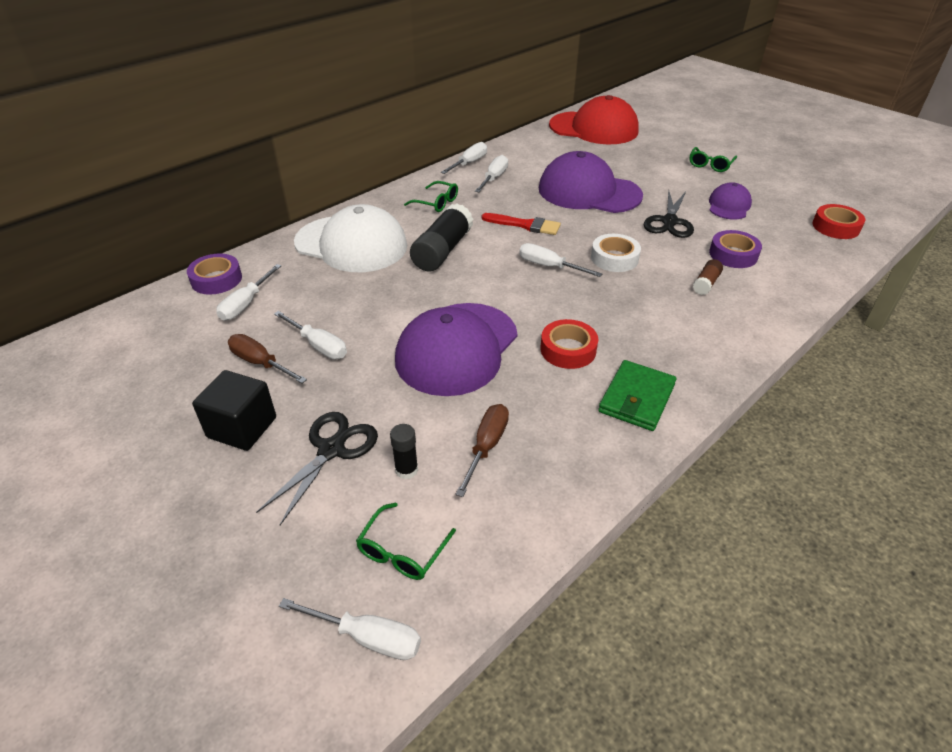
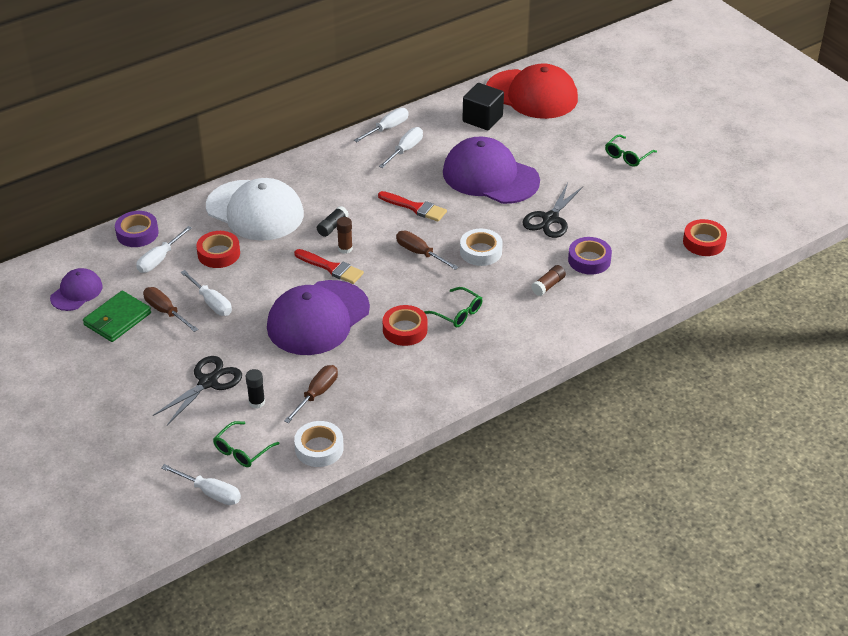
camera: 10 degrees right, 0 degrees up
black cube [192,370,276,451] -> black cube moved to [462,83,504,130]
green glasses [404,181,458,212] -> green glasses moved to [424,287,482,327]
black glue stick [410,203,473,271] -> black glue stick [317,206,349,237], size x0.50
white screwdriver [519,243,602,277] -> brown screwdriver [396,231,459,270]
green wallet [598,360,676,431] -> green wallet moved to [83,291,151,342]
purple cap [709,182,752,219] -> purple cap moved to [50,268,103,311]
none -> red tape [196,231,240,268]
none -> red brush [294,249,364,284]
none -> white tape [294,421,344,467]
none -> brown glue stick [337,217,353,254]

